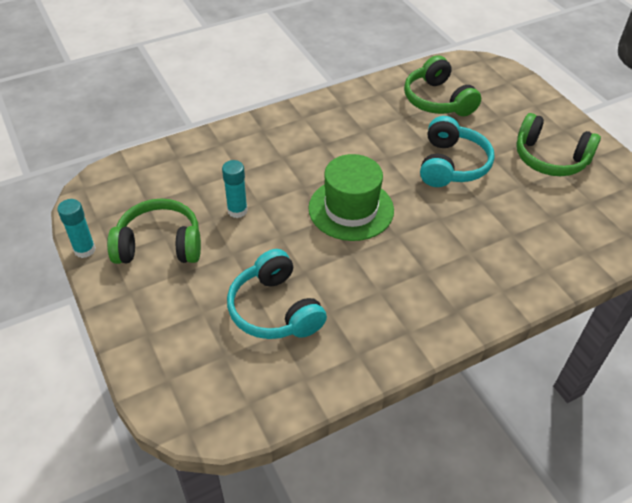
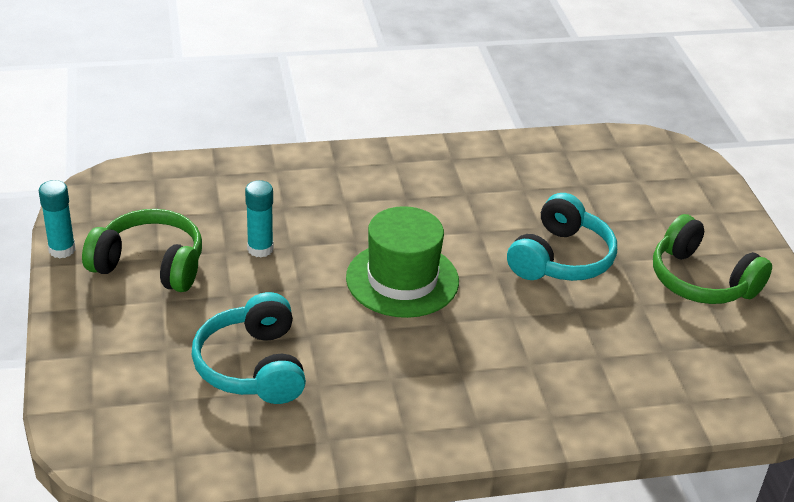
camera: 15 degrees right, 10 degrees down
green headphones [404,55,481,116] -> none

